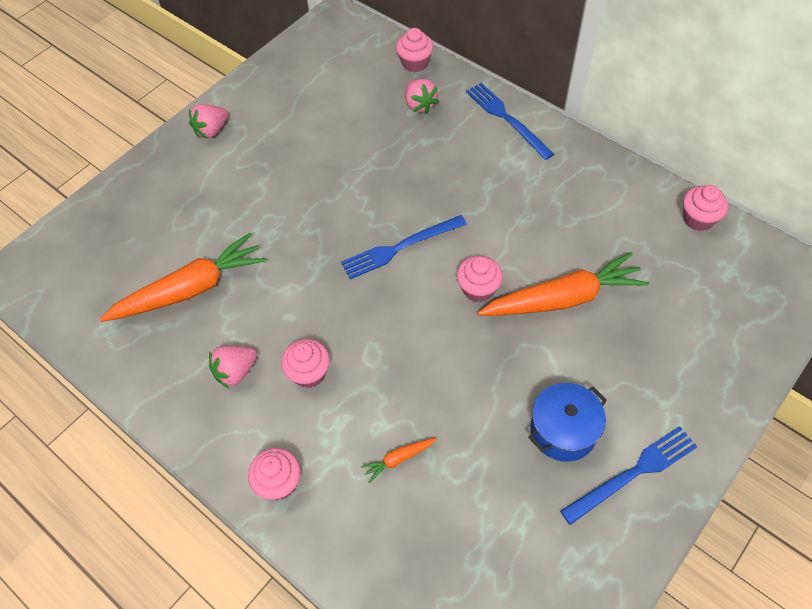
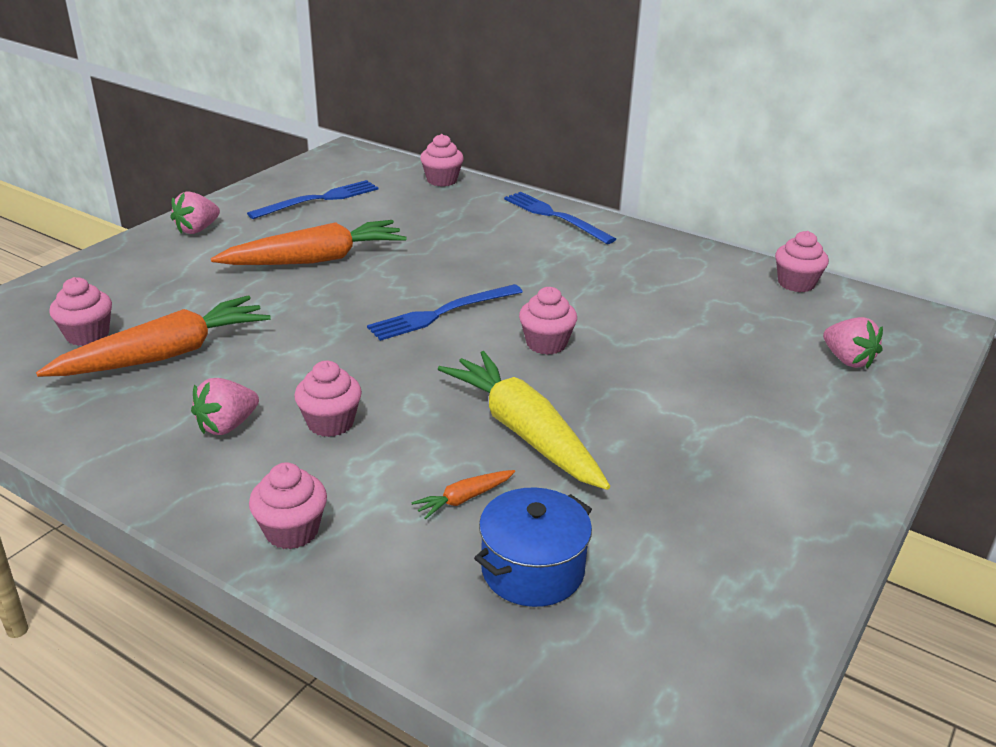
camera: 10 degrees left, 25 degrees down
pink strawberry [405,79,439,114] -> pink strawberry moved to [823,317,883,369]
orange carrot [478,252,649,316] -> orange carrot moved to [211,220,407,265]
blue pot [528,383,607,462] -> blue pot moved to [474,488,592,607]
blue fork [560,426,697,525] -> blue fork moved to [247,180,378,219]
none -> pink cupcake [49,277,112,346]
none -> yellow carrot [438,351,610,490]

